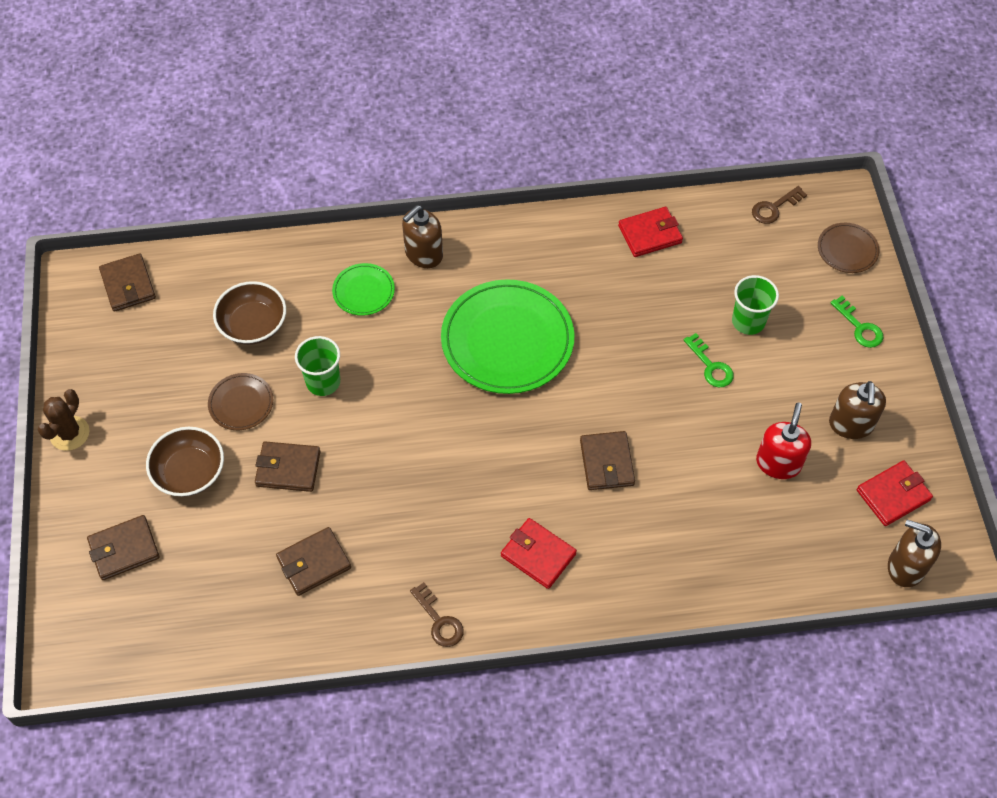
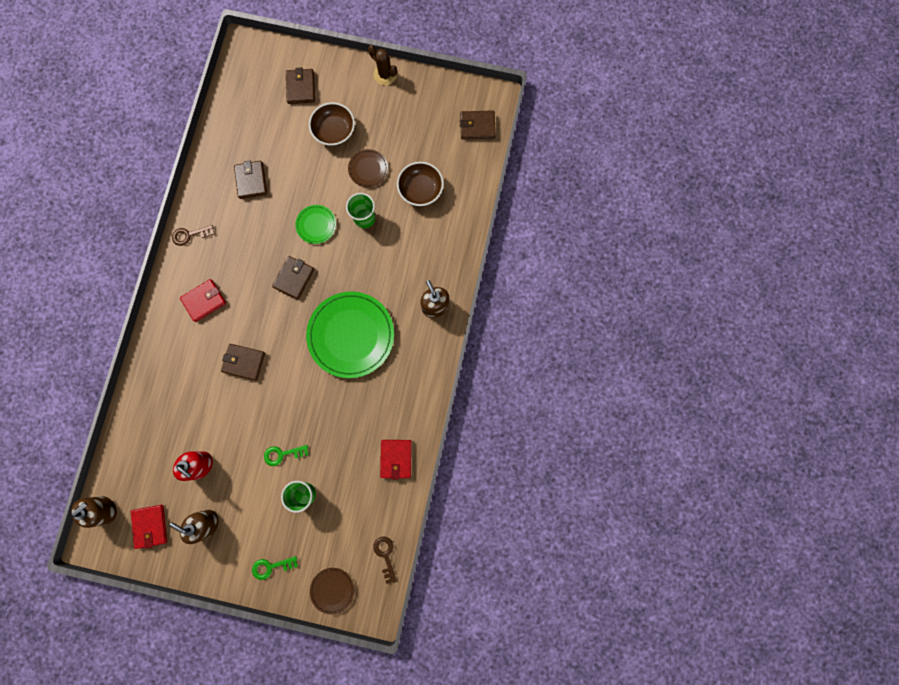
camera: 110 degrees right, 20 degrees up
brown wallet [255,441,321,492] -> brown wallet moved to [272,256,314,300]
green plate [332,263,395,316] -> green plate moved to [295,205,336,244]

